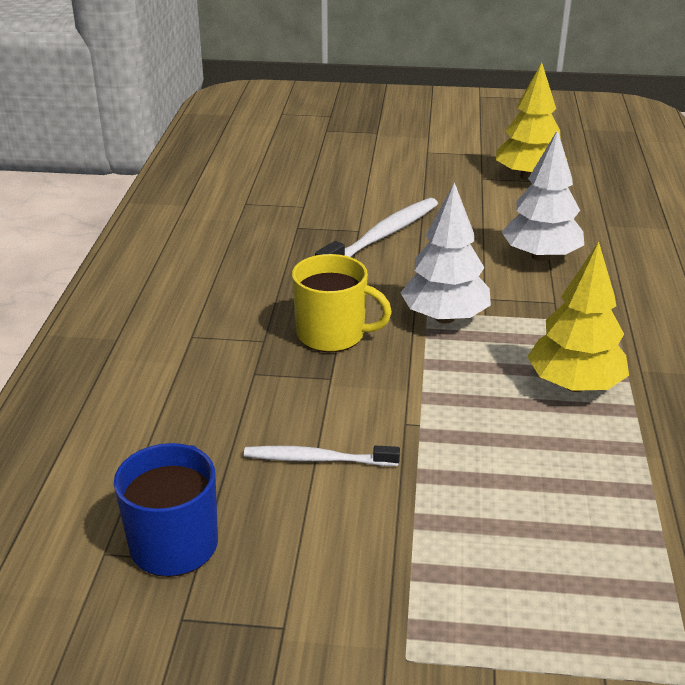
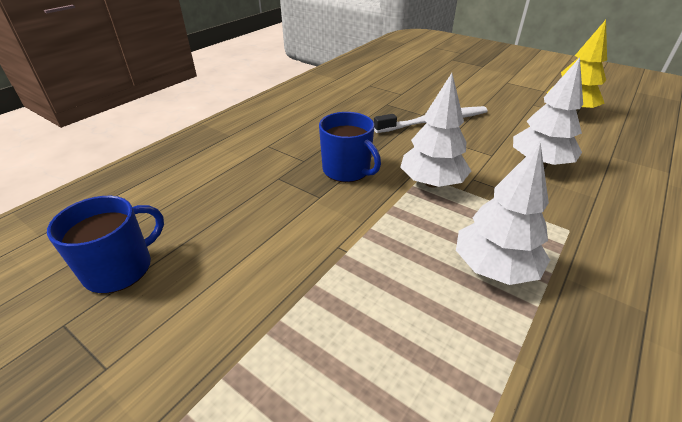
camera: 30 degrees right, 5 degrees up
white toothbrush [244,446,400,466] -> none
yellow mug [292,254,392,352] -> blue mug [319,112,381,182]
yellow tree [527,242,629,392] -> white tree [456,142,550,285]

